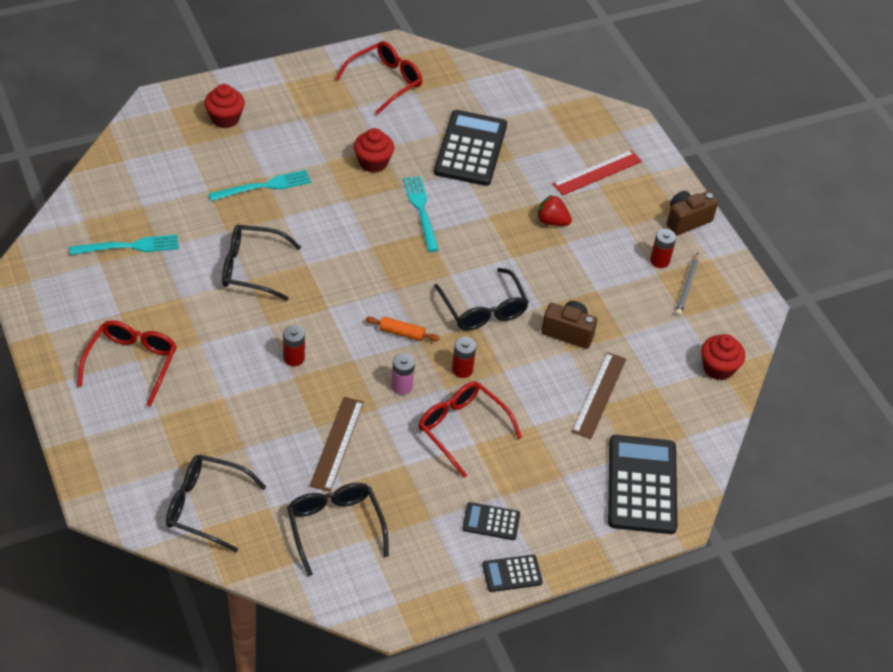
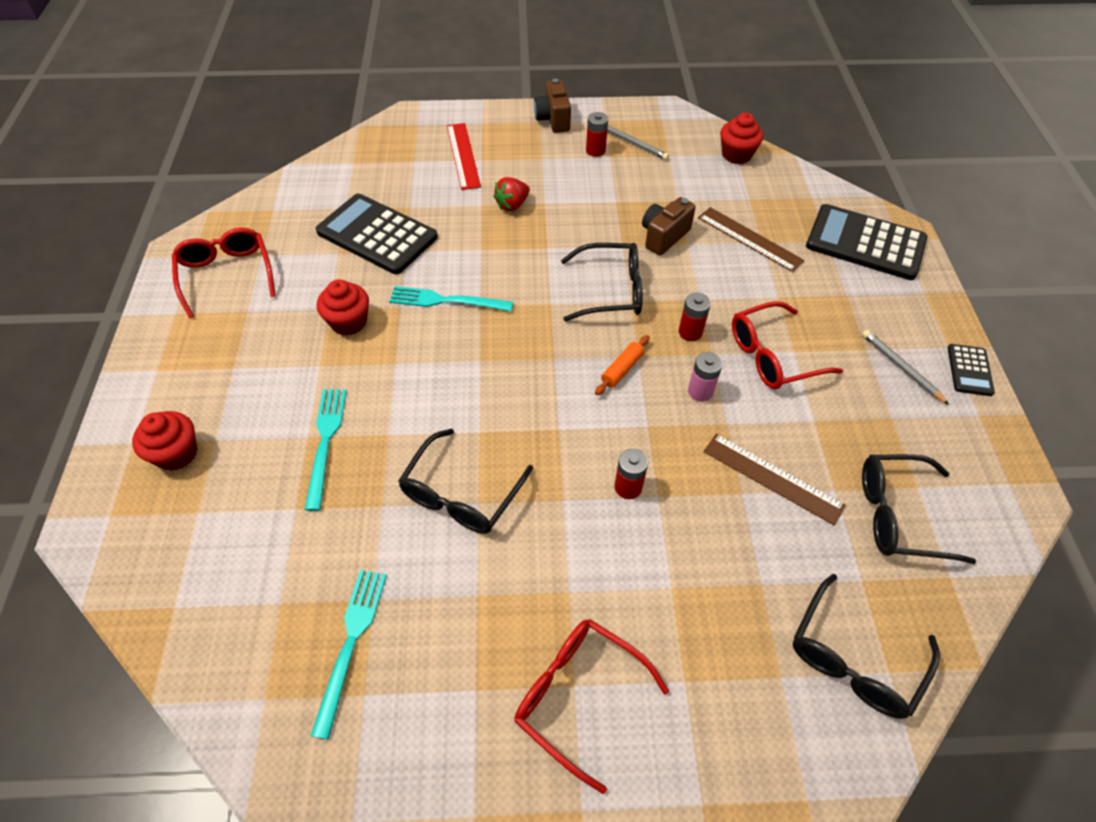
camera: 65 degrees left, 5 degrees up
black calculator [463,502,520,540] -> grey pencil [862,330,949,405]

